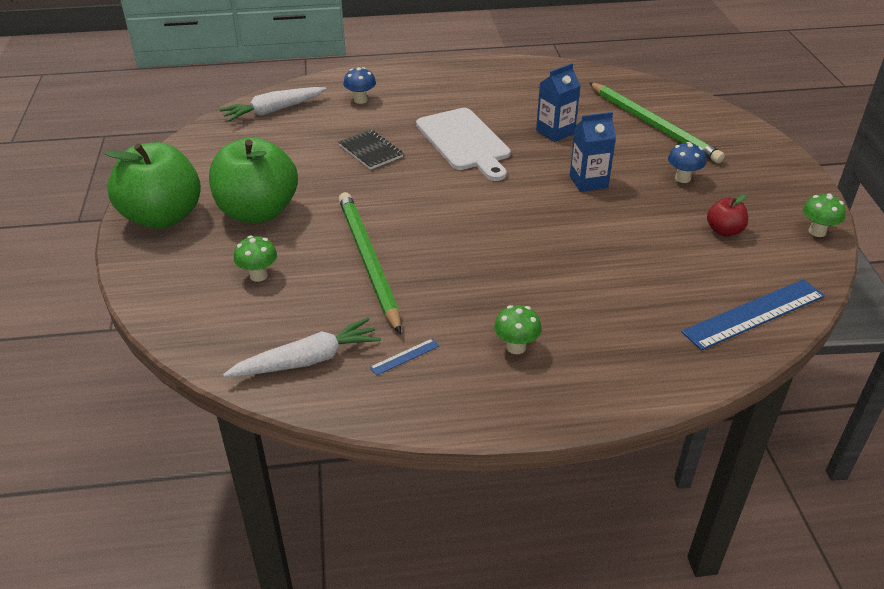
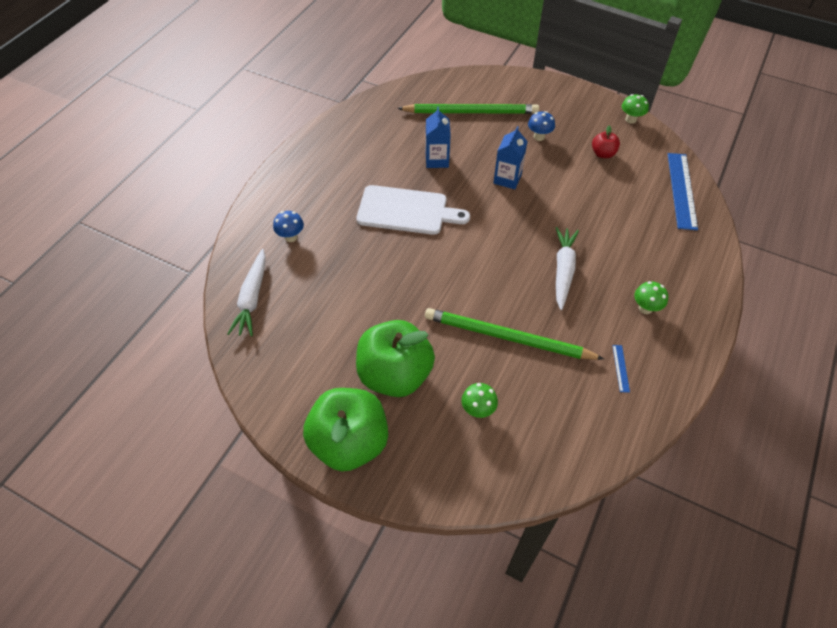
camera: 55 degrees left, 15 degrees up
white carrot [223,318,381,377] -> white carrot moved to [556,227,579,310]
black notebook [338,130,404,170] -> none

